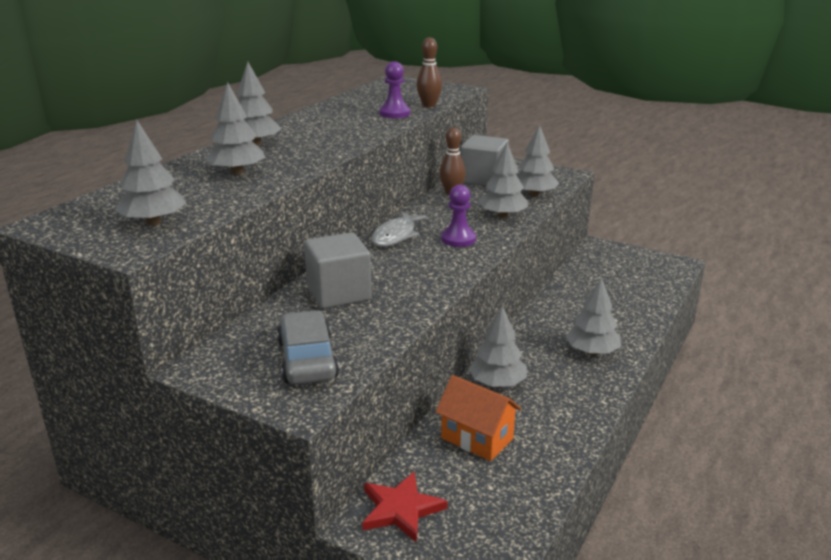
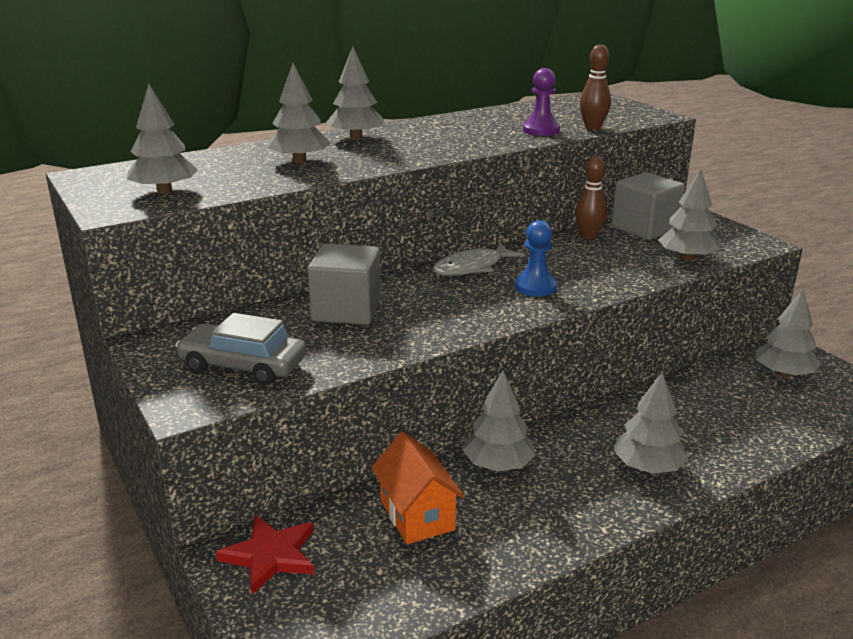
camera: 30 degrees right, 0 degrees up
grey car [277,310,339,385] -> grey car turned 90 degrees counterclockwise [175,313,306,385]
purple pawn [441,185,476,247] -> blue pawn [515,220,557,297]
grey tree [479,143,528,218] -> grey tree moved to [756,290,820,377]

